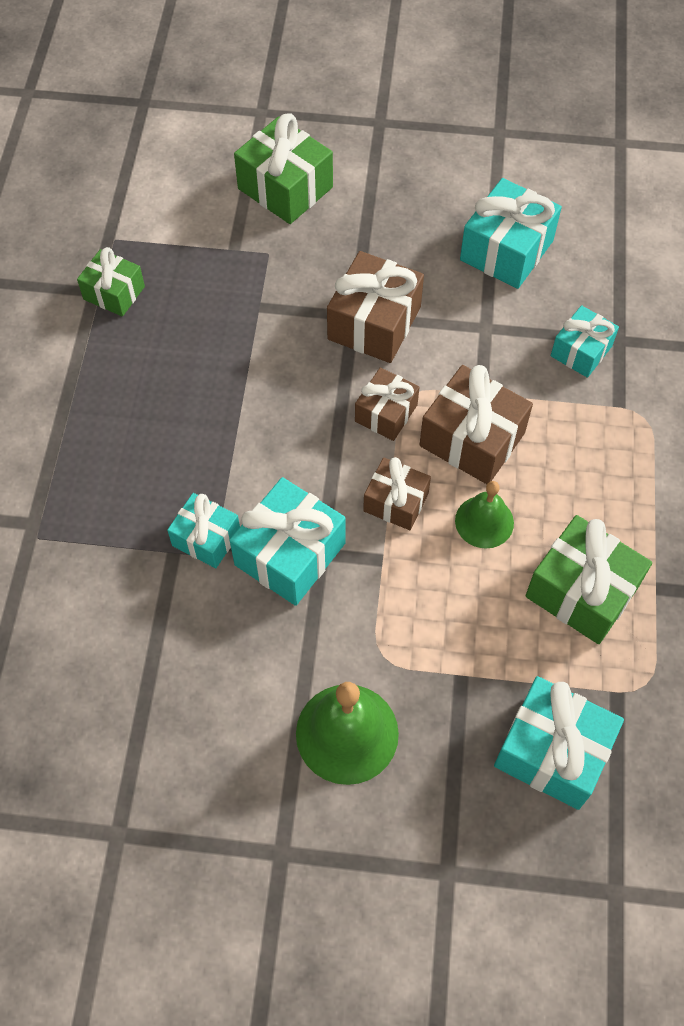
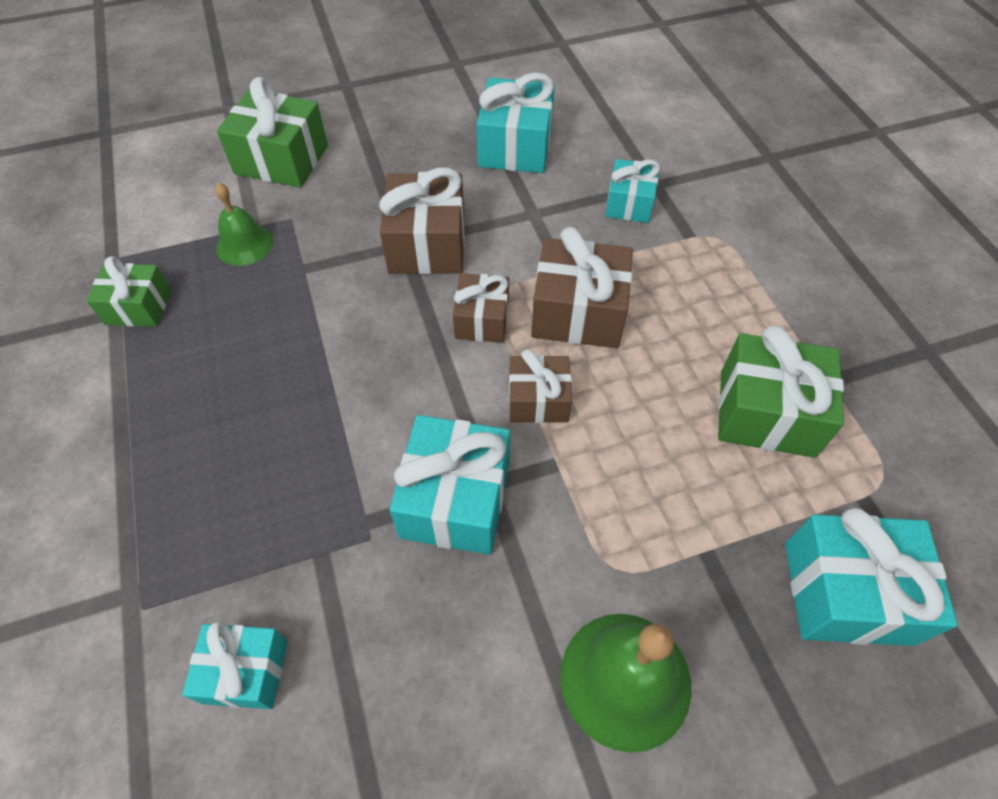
camera: 25 degrees left, 5 degrees down
turquoise gift [167,493,240,568] -> turquoise gift moved to [182,621,288,709]
green bell [455,481,514,548] -> green bell moved to [215,183,273,266]

